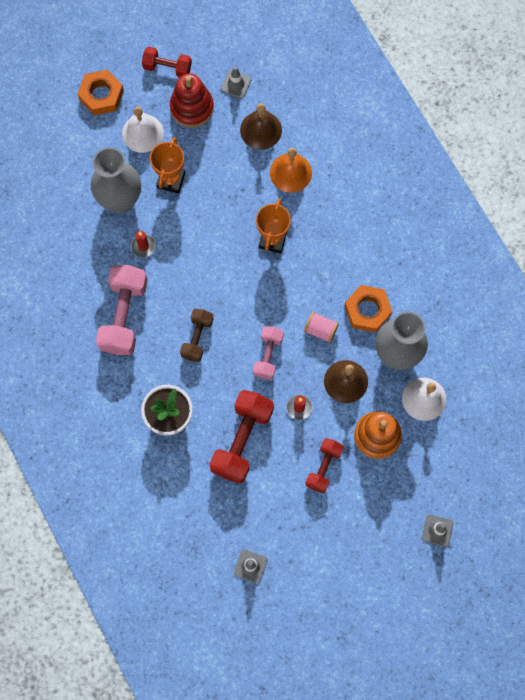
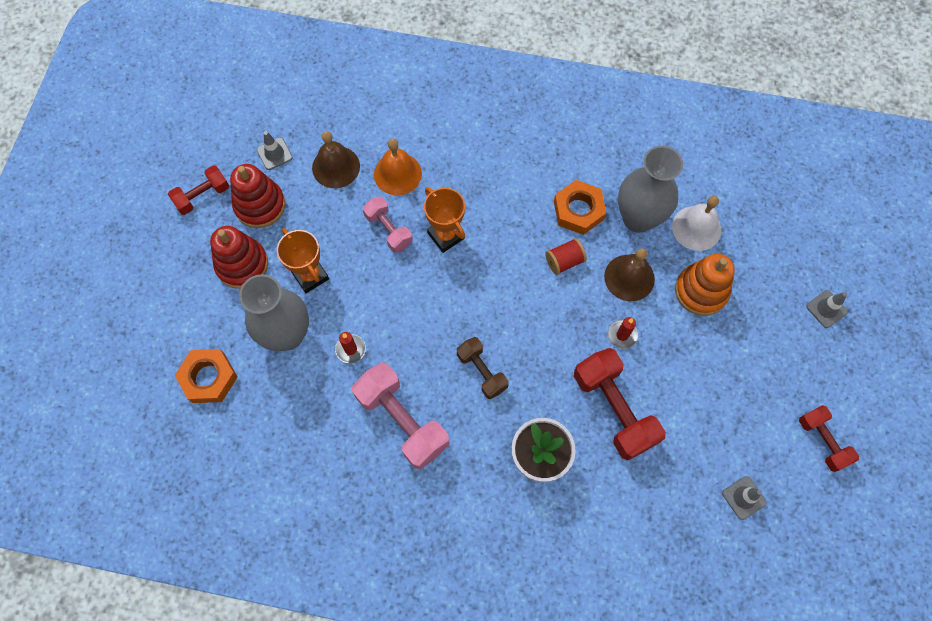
camera: 50 degrees left, 5 degrees down
orange nut [78,70,124,115] -> orange nut moved to [175,349,238,403]
white bell [122,107,164,153] -> red stacking toy [210,226,268,289]
pink dumbbell [253,326,284,380] -> pink dumbbell moved to [363,196,413,253]
pink spool [304,312,339,343] -> red spool [545,238,587,275]
red dumbbell [305,438,344,493] -> red dumbbell moved to [799,405,859,472]

